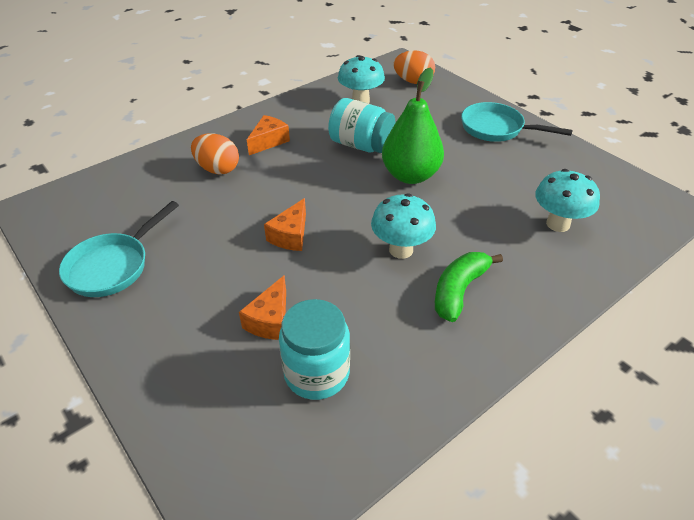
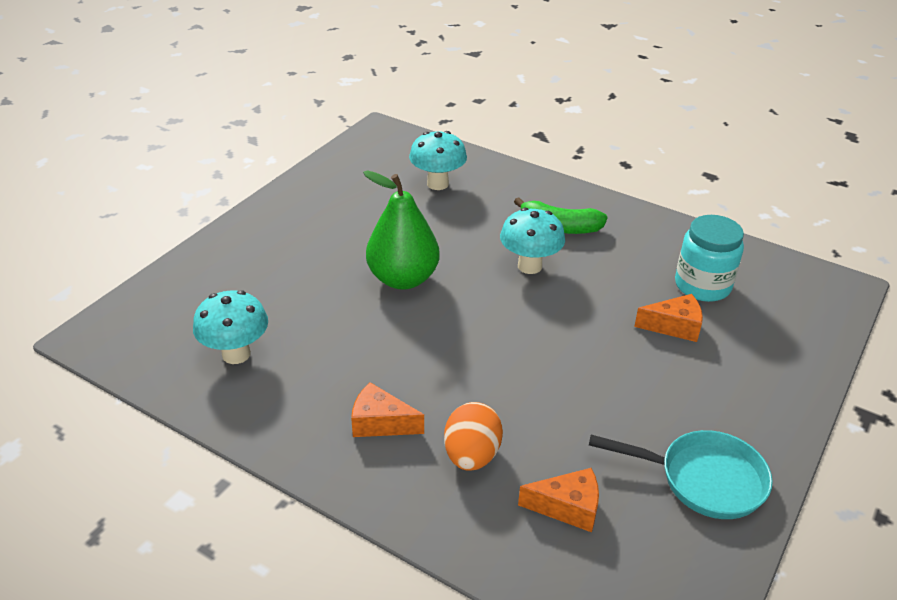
camera: 110 degrees left, 5 degrees down
orange cheese [264,198,306,251] -> orange cheese moved to [518,468,599,532]
turquoise jar [328,98,396,153] -> none
orange egg [393,51,435,84] -> none
turquoise pan [461,102,573,142] -> none

